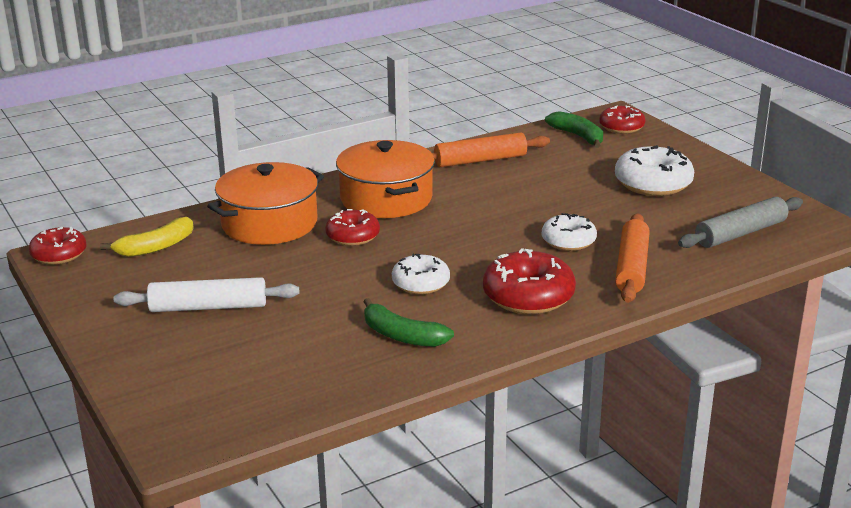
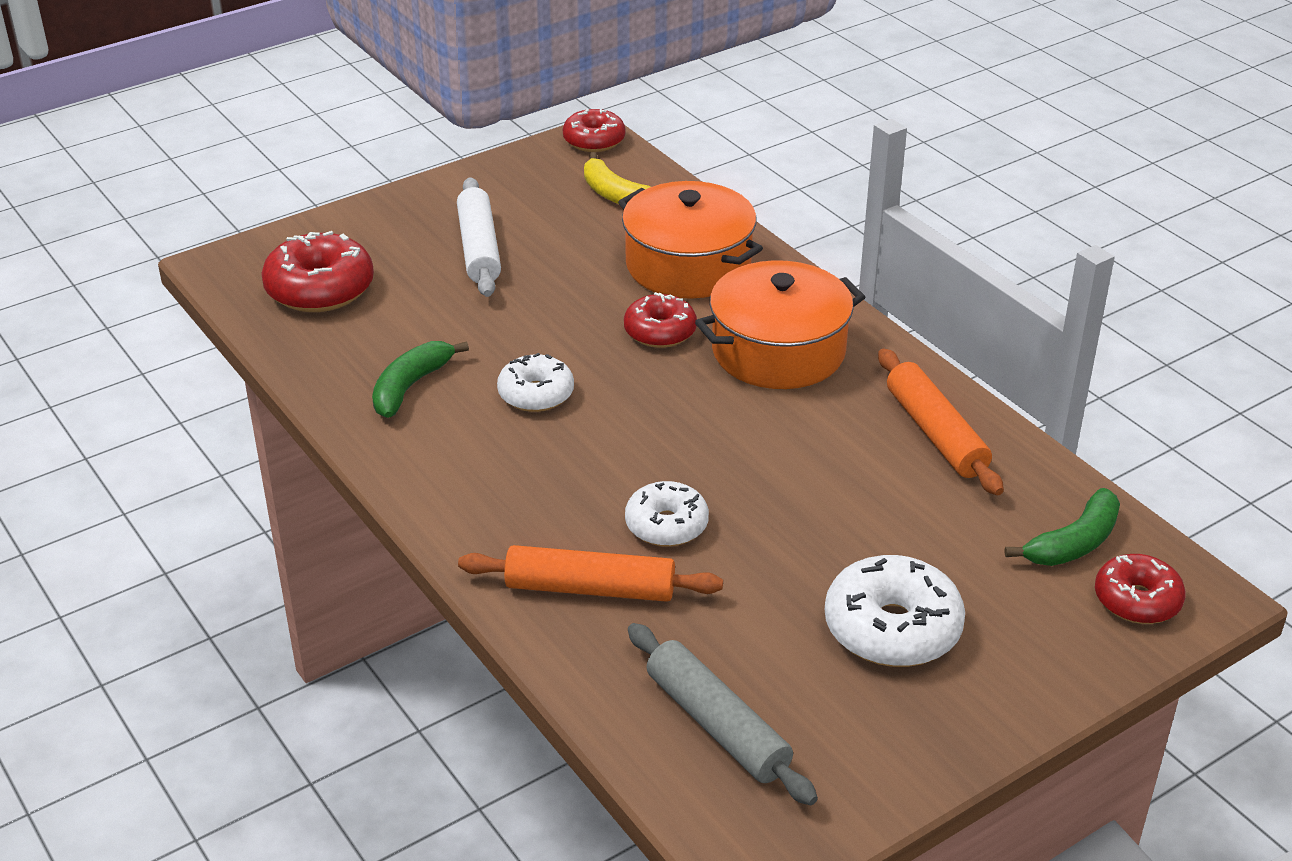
camera: 85 degrees right, 10 degrees up
red donut [483,248,576,314] -> red donut moved to [261,231,374,312]

